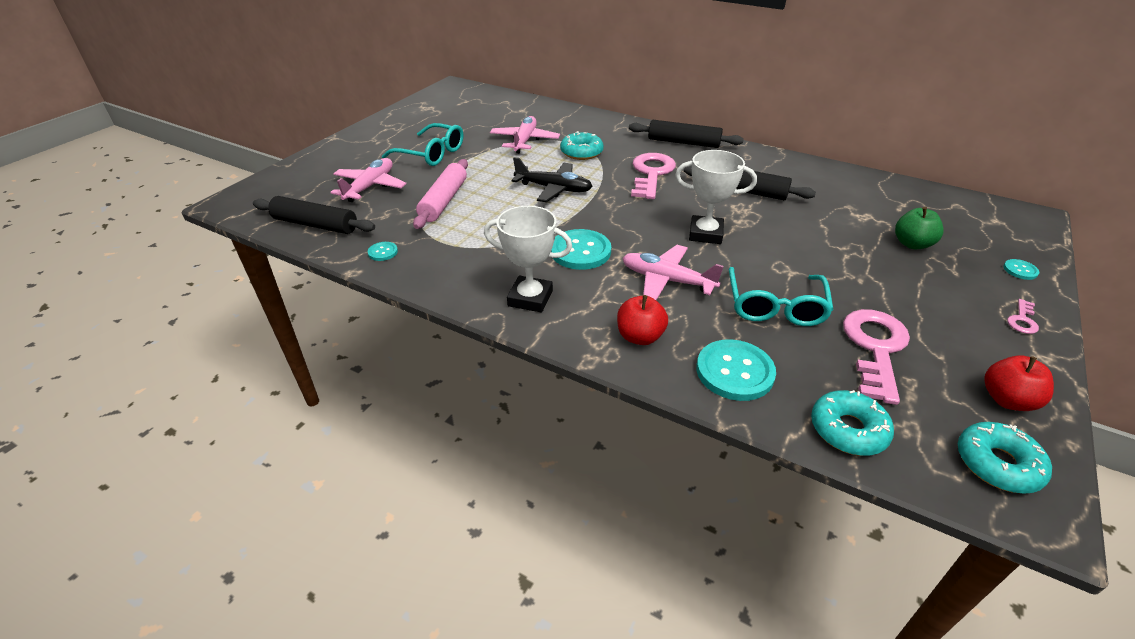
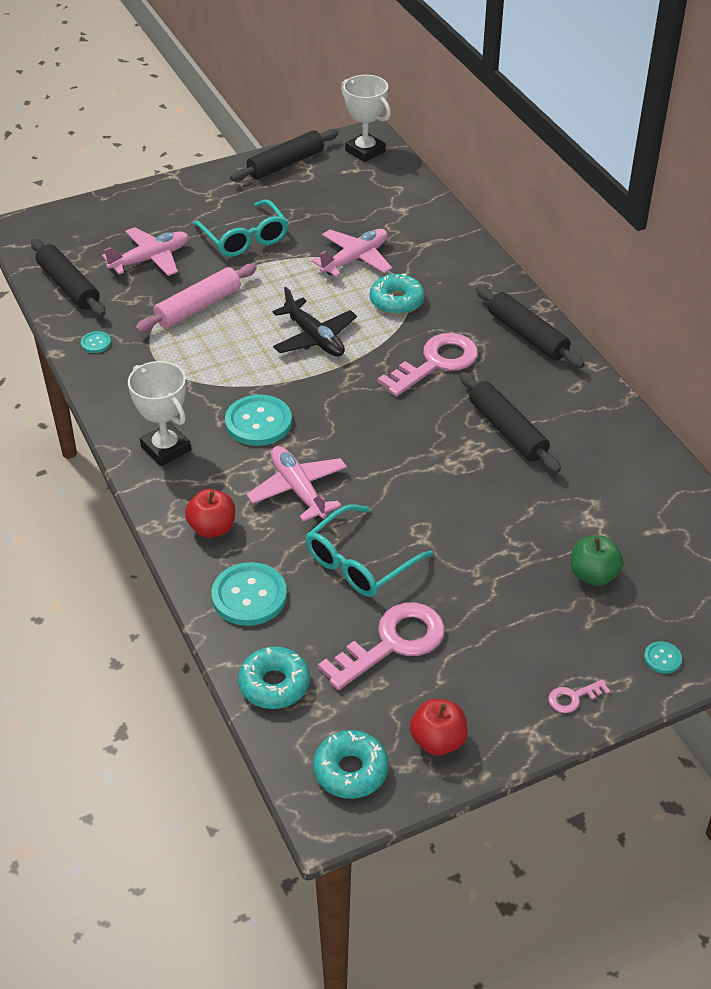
camera: 35 degrees right, 5 degrees up
white trophy [675,150,757,244] -> white trophy moved to [341,75,391,162]
none -> black rolling pin [230,129,339,182]

